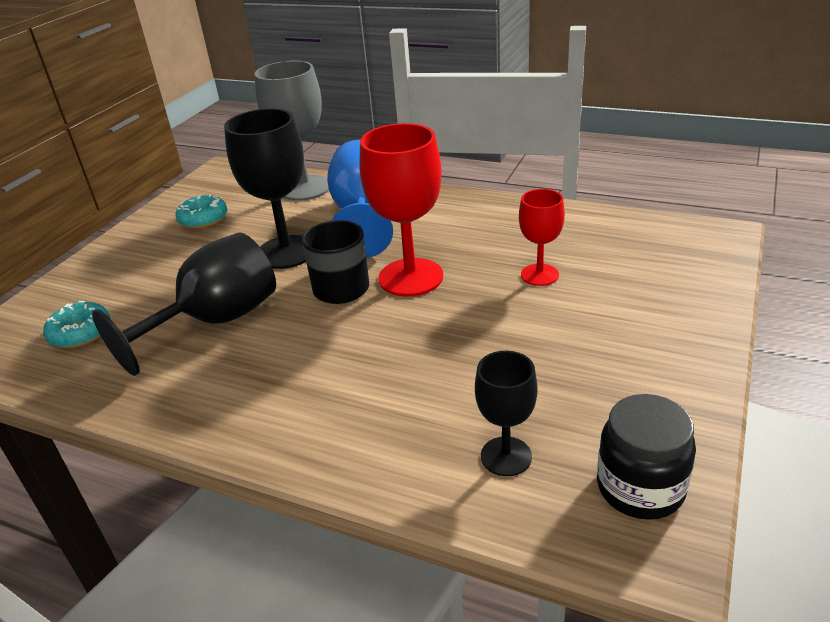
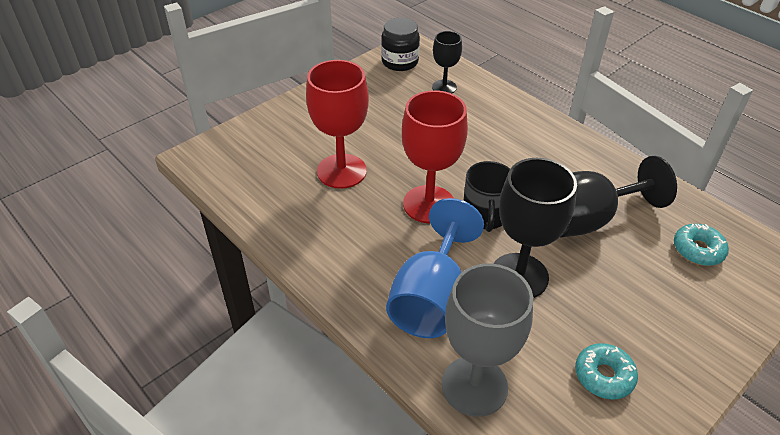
camera: 160 degrees left, 10 degrees up
red goblet [519,189,565,286] -> red goblet [306,60,369,189], size x1.76

